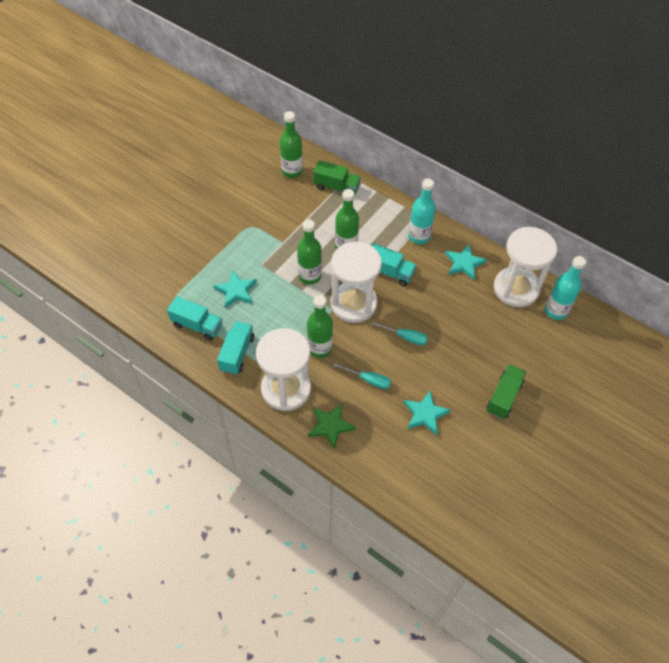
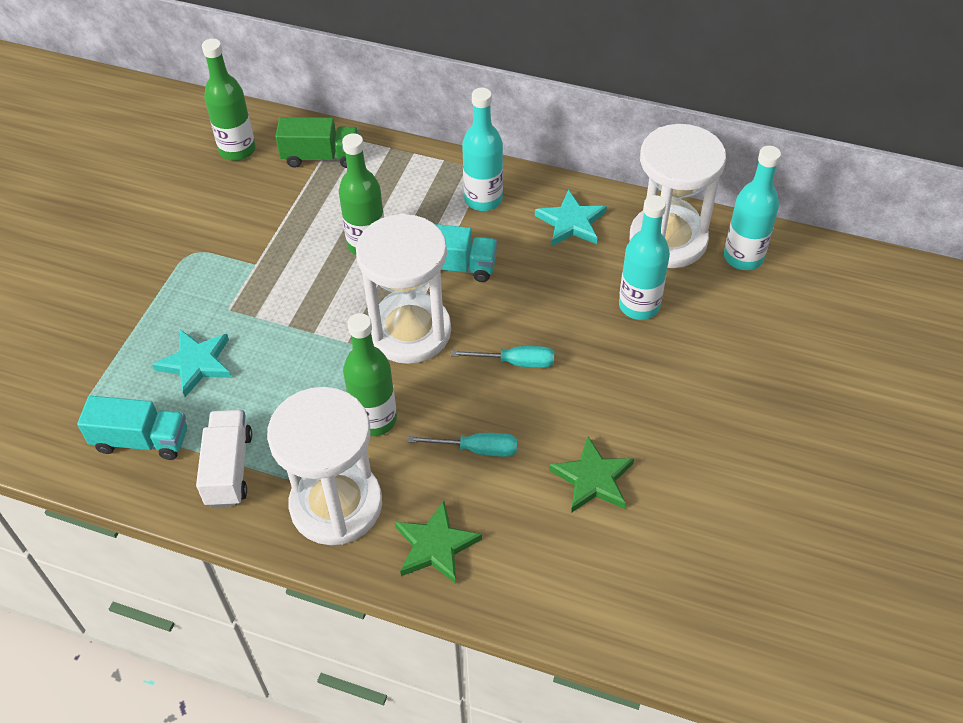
camera: 15 degrees left, 5 degrees down
turquoise truck [217,321,254,375] -> white truck [196,410,252,507]
green bottle [297,219,322,285] -> none
turquoise star [403,391,451,435] -> green star [549,436,634,513]
green truck [487,364,526,419] -> none
none -> turquoise bottle [619,195,670,320]

